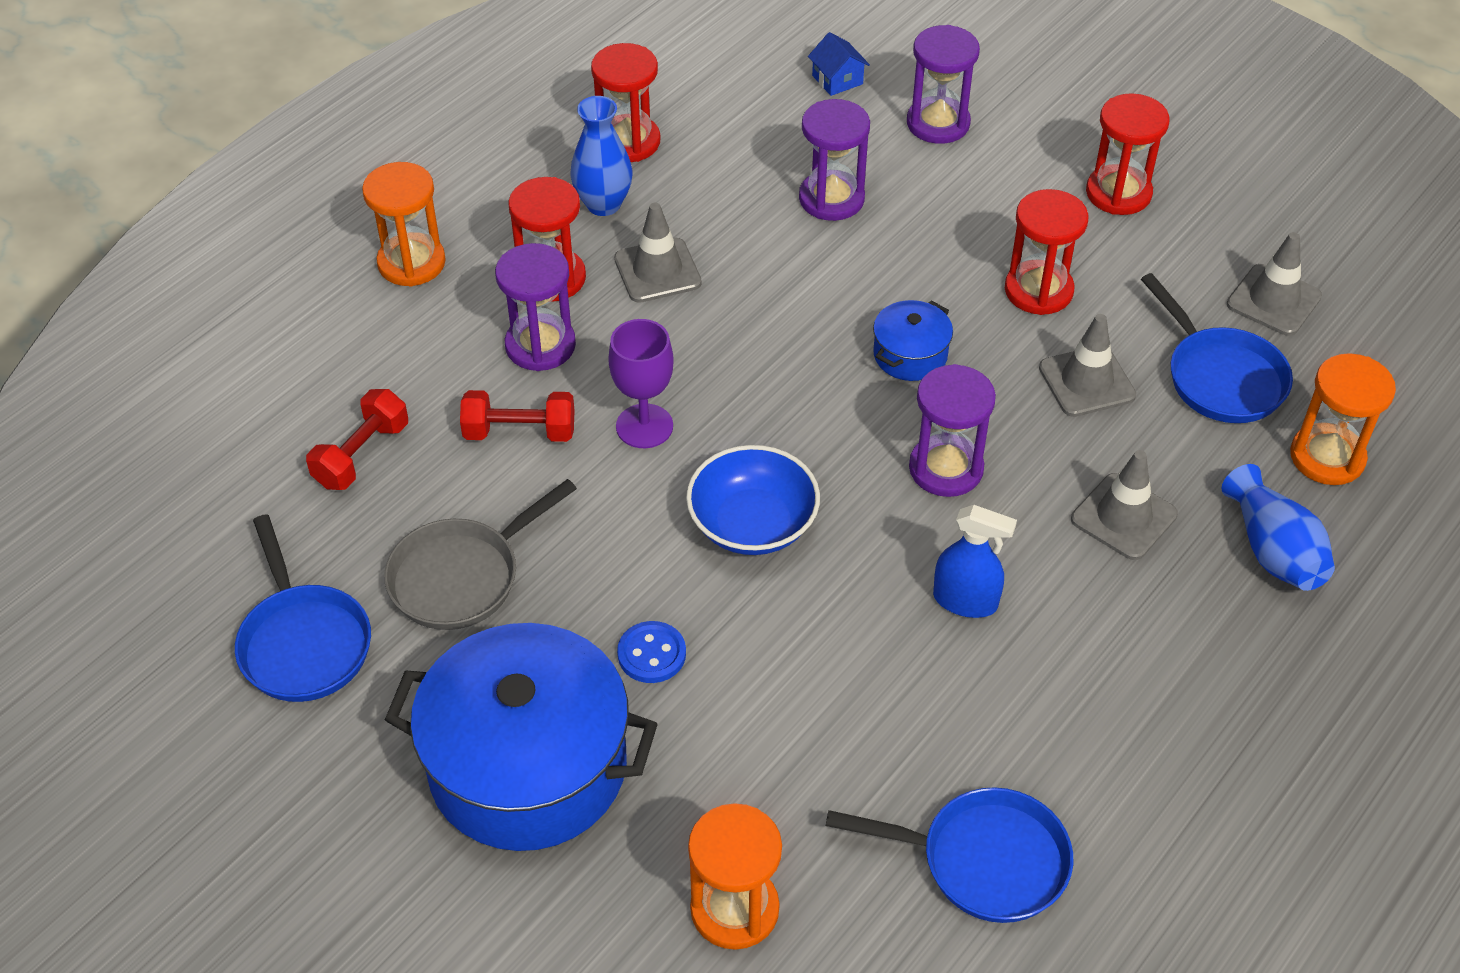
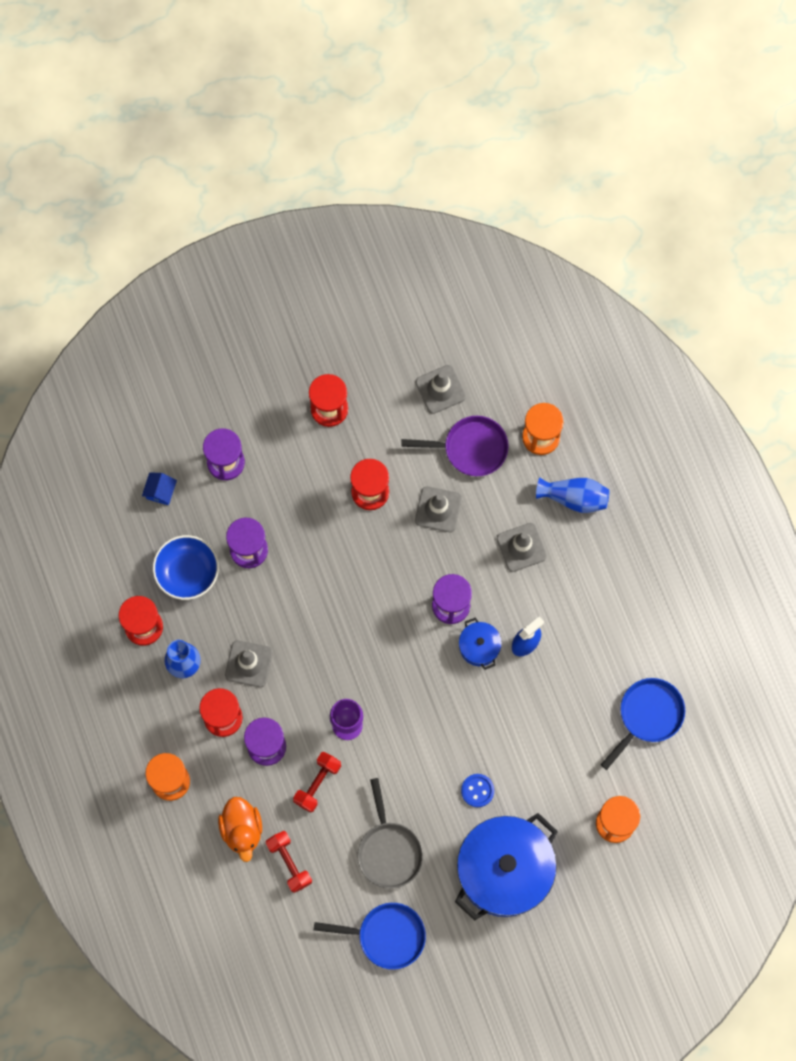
camera: 60 degrees left, 25 degrees up
blue bowl [686,445,820,555] -> blue bowl moved to [153,535,219,600]
blue house [808,32,870,96] -> blue house turned 75 degrees counterclockwise [142,472,177,505]
blue pot [873,300,953,381] -> blue pot moved to [459,617,502,670]
blue pan [1141,273,1293,423] -> purple pan [401,416,509,476]
none -> orange duck [218,797,262,862]

